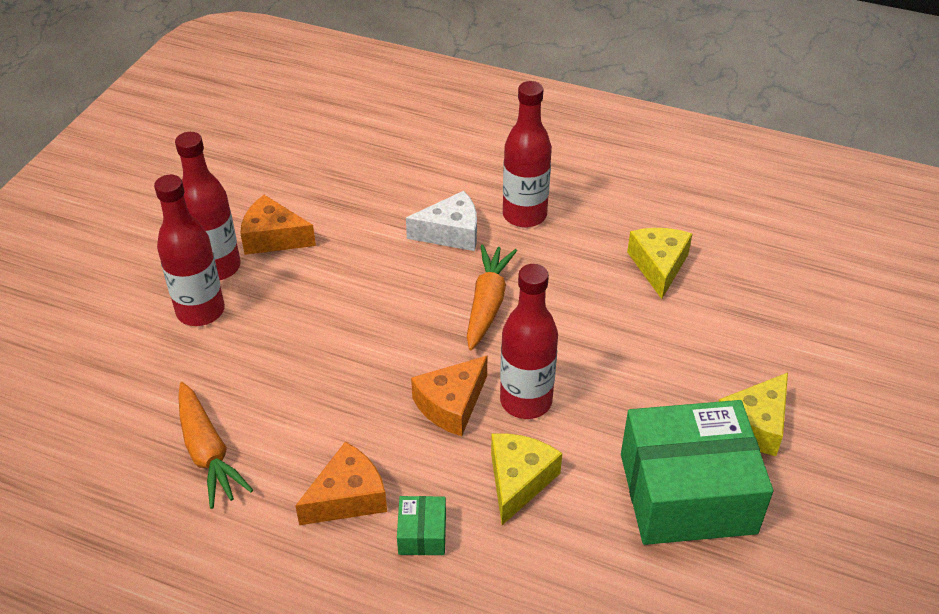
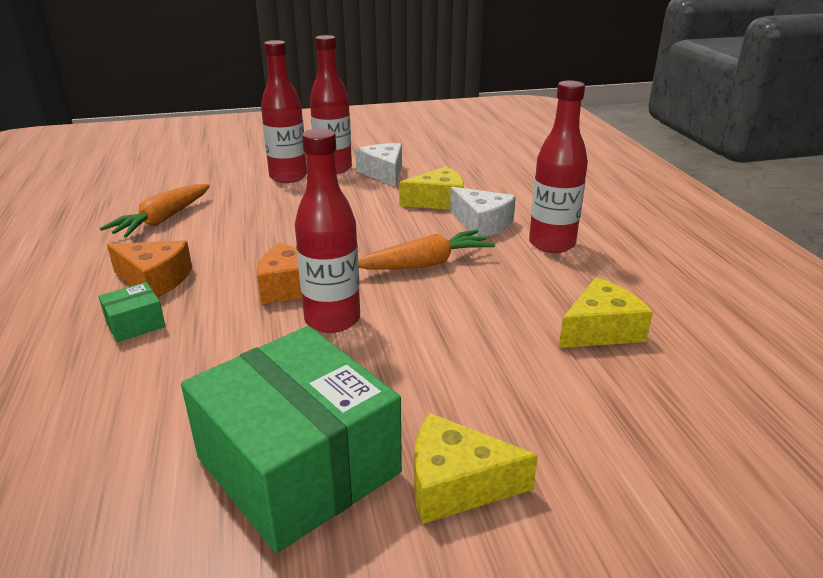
camera: 55 degrees right, 15 degrees down
orange cheese [240,195,316,255] -> white cheese [355,143,402,187]
yellow cheese [491,433,562,525] -> yellow cheese moved to [399,166,464,210]

